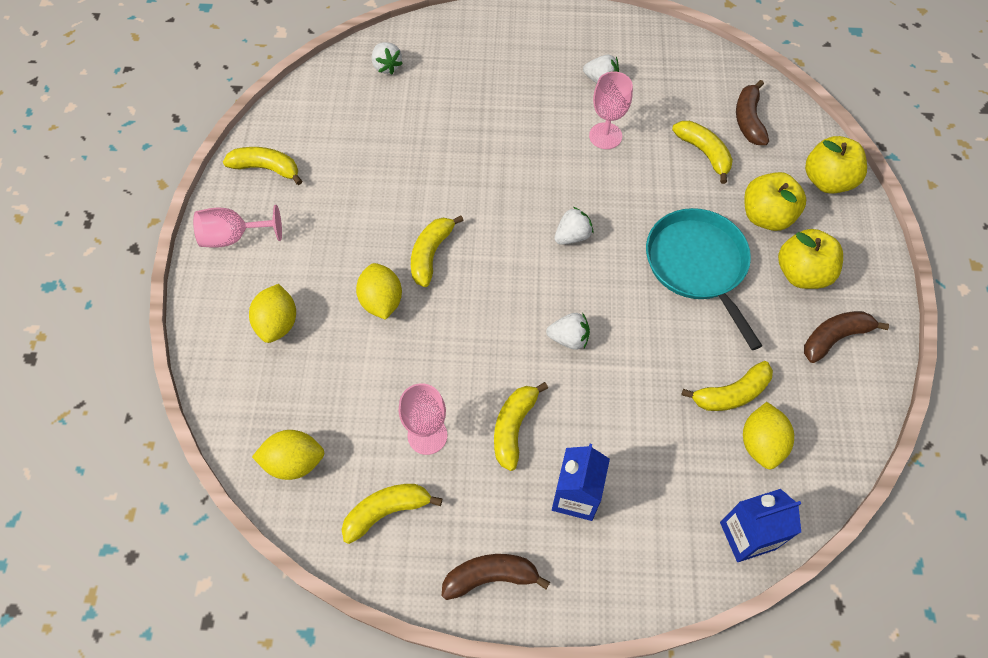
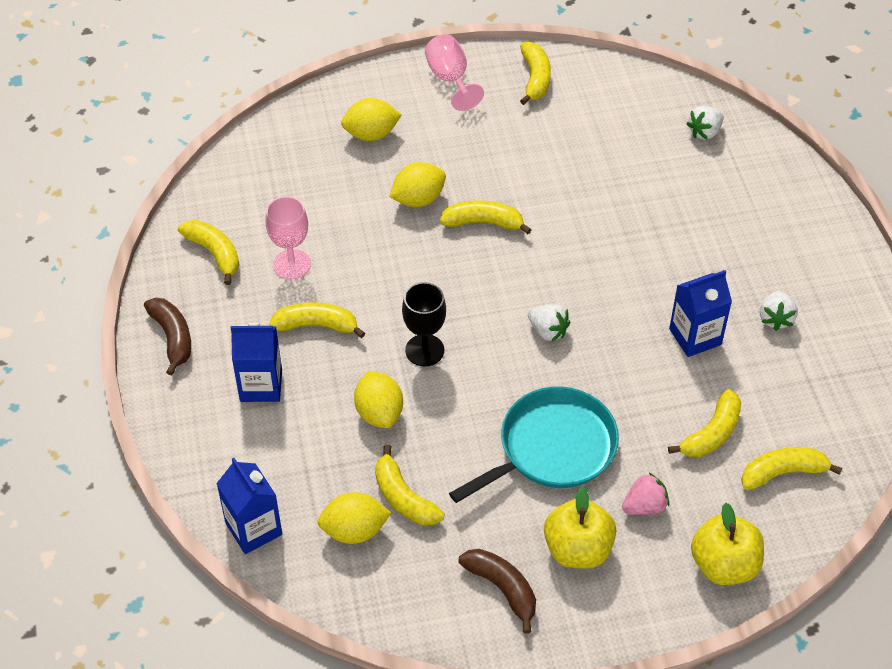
camera: 75 degrees right, 10 degrees down
yellow lemon [252,430,324,480] -> yellow lemon moved to [354,371,403,428]
white strawberry [546,313,590,349] -> black goblet [402,282,446,366]
pink goblet [589,72,633,149] -> blue carton [669,270,732,357]
brown banana [736,80,769,145] -> yellow banana [741,447,842,490]
yellow apple [744,172,806,231] -> pink strawberry [622,473,669,515]

